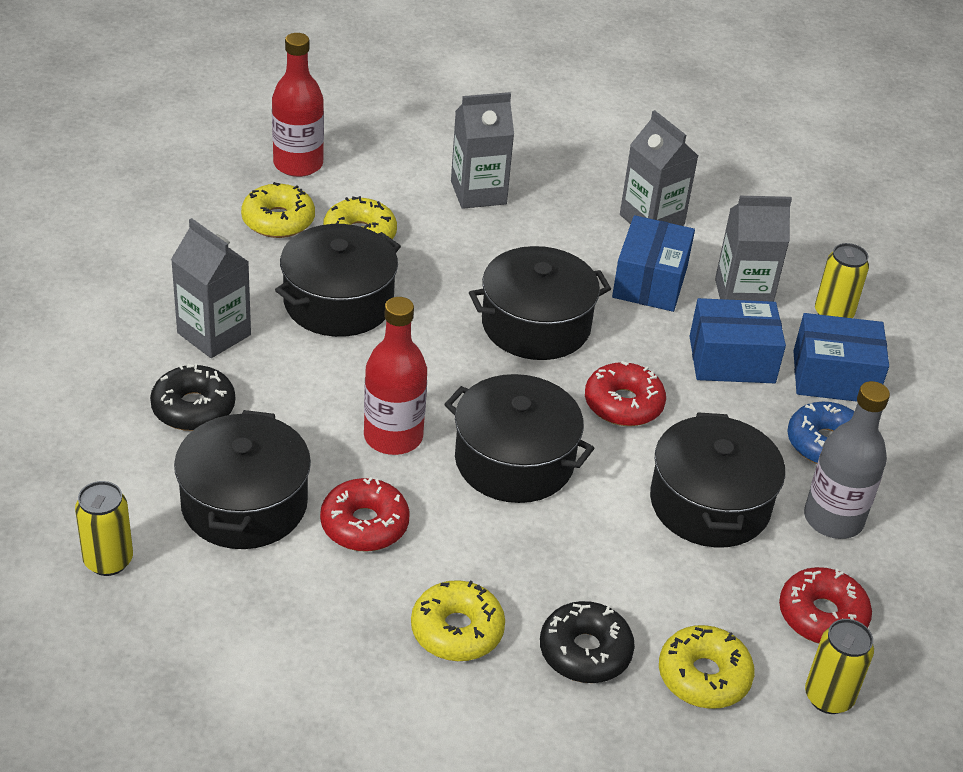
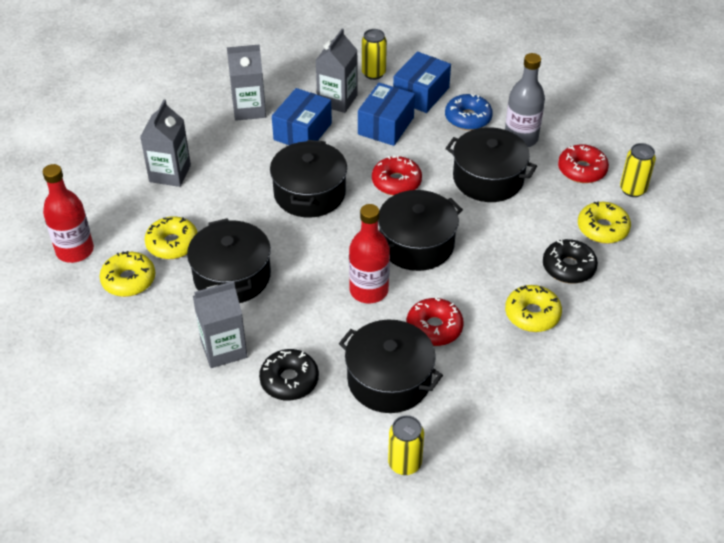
camera: 60 degrees left, 5 degrees up
blue box [612,215,695,312] -> blue box turned 75 degrees clockwise [272,88,332,145]

